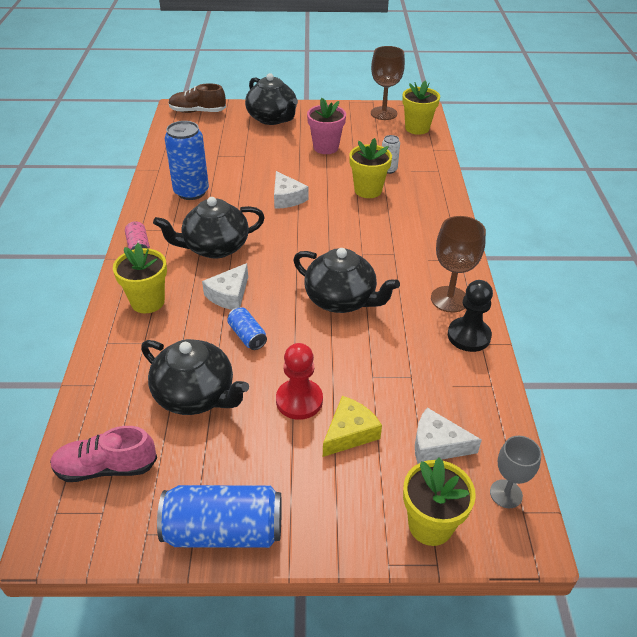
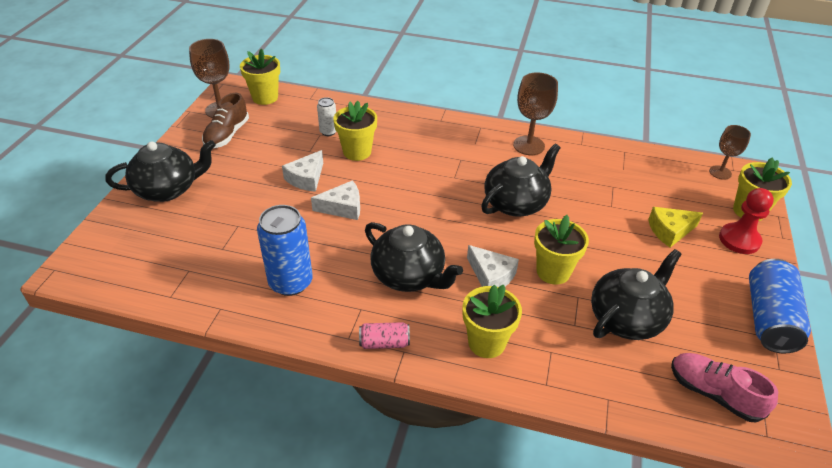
camera: 75 degrees left, 0 degrees up
pink shoe [50,426,157,482] -> pink shoe turned 120 degrees clockwise [671,353,778,423]
black teapot [153,197,265,258] -> black teapot turned 45 degrees counterclockwise [365,222,463,292]
brown shoe [169,83,226,113] -> brown shoe moved to [202,93,249,148]
blue can [227,307,267,350] -> yellow flower pot [534,215,589,285]
red pawn [276,343,323,420] -> red pawn moved to [719,188,774,254]
pink flower pot [307,98,346,154] -> none
yellow cheese [323,396,382,457] -> yellow cheese turned 75 degrees counterclockwise [648,207,703,248]
white cheese [415,408,482,464] -> white cheese moved to [282,150,323,192]
black pawn [448,280,493,352] -> none
grey goblet [490,436,542,508] -> brown goblet [709,125,751,180]

